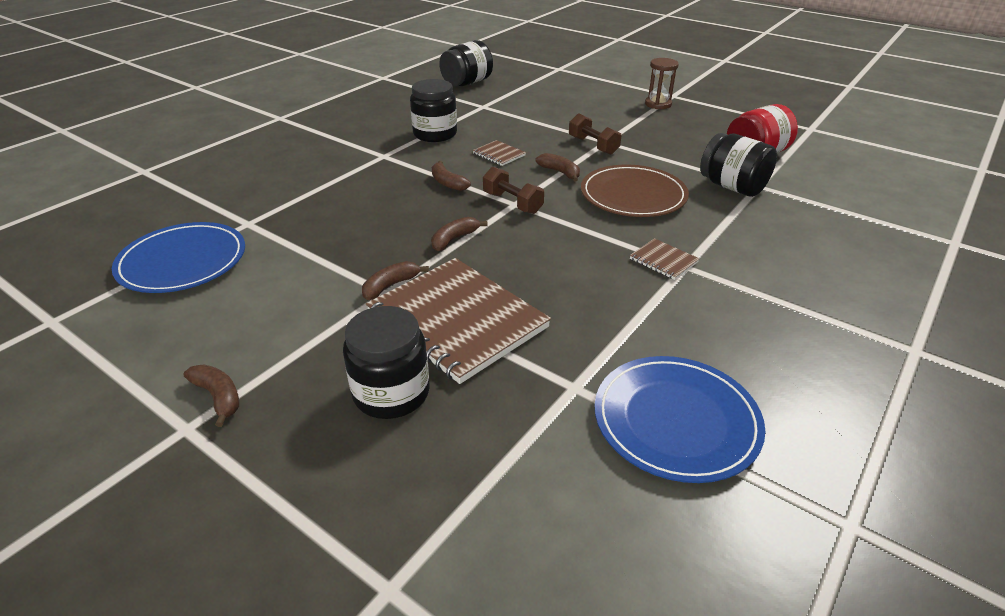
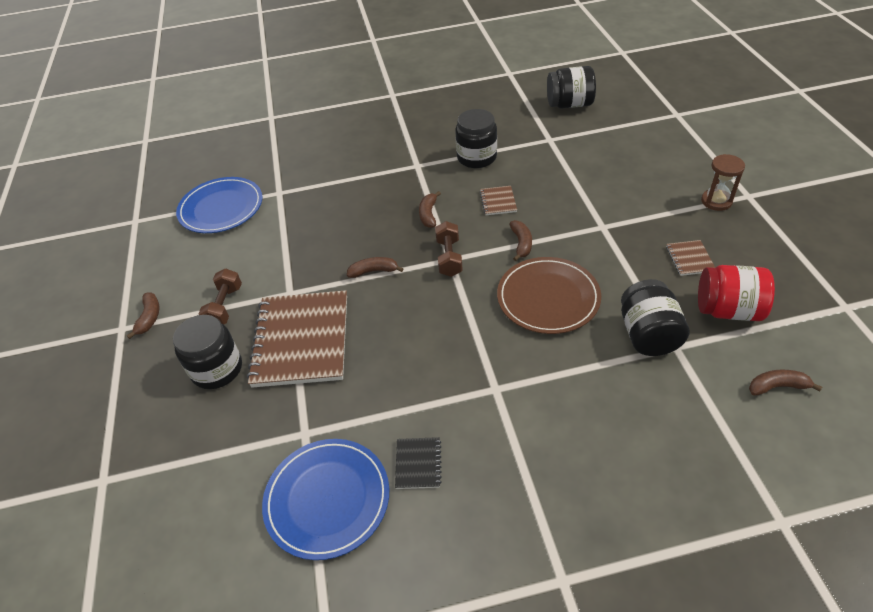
camera: 45 degrees right, 10 degrees up
brown banana [362,261,429,300] -> brown banana moved to [749,370,822,396]
brown dumbbell [569,113,622,155] -> brown dumbbell moved to [198,269,242,325]
brown notebook [630,238,700,280] -> brown notebook moved to [666,240,715,276]
none -> black notebook [395,437,442,489]

